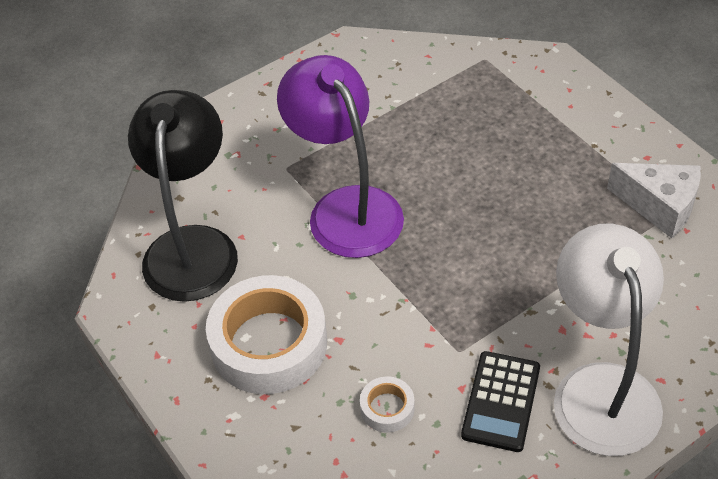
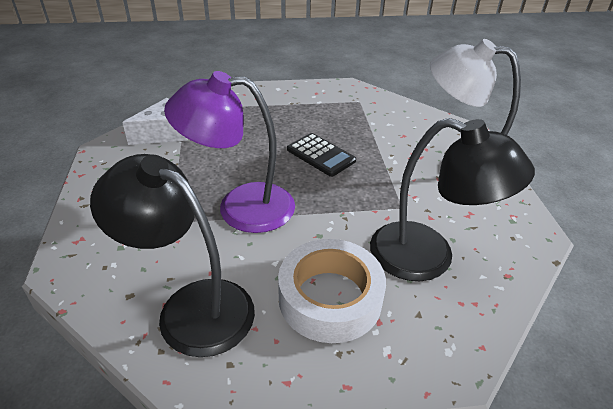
camera: 65 degrees left, 10 degrees down
white tape [360,376,415,433] -> black lamp [370,118,535,281]
black calculator [461,351,540,452] -> black calculator moved to [287,133,356,177]
white cheese [607,163,701,238] -> white cheese moved to [122,98,188,145]

